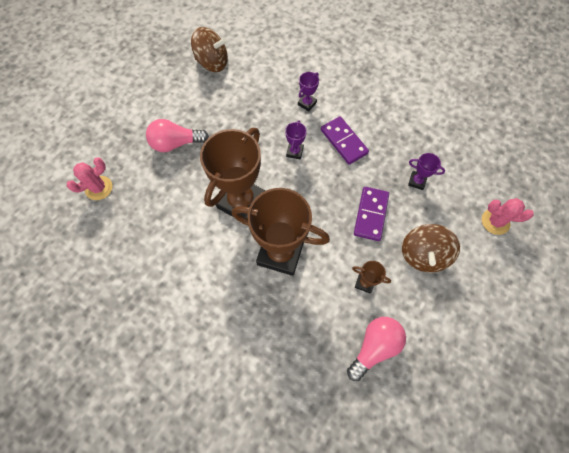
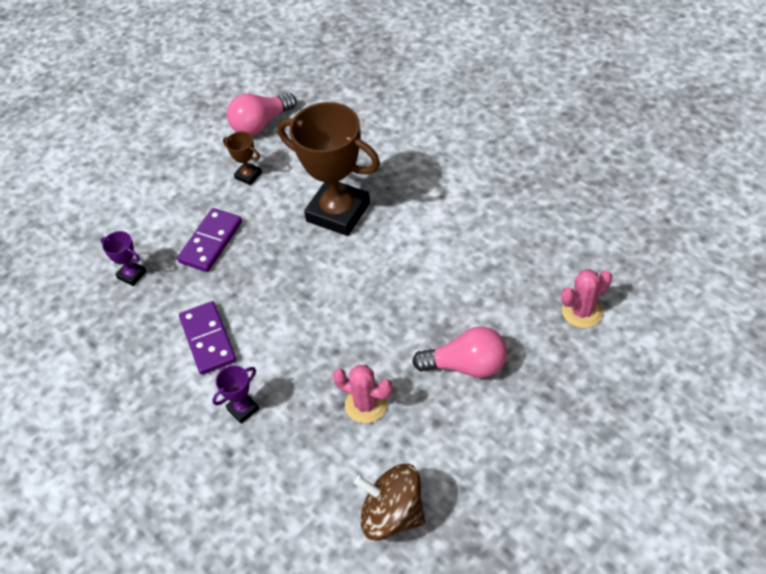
camera: 165 degrees left, 15 degrees down
brown trophy [200,128,265,219] -> none
purple trophy [285,120,307,160] -> none
brown spinning top [402,224,460,272] -> none
pink cactus [482,198,534,235] -> pink cactus moved to [333,365,393,423]

